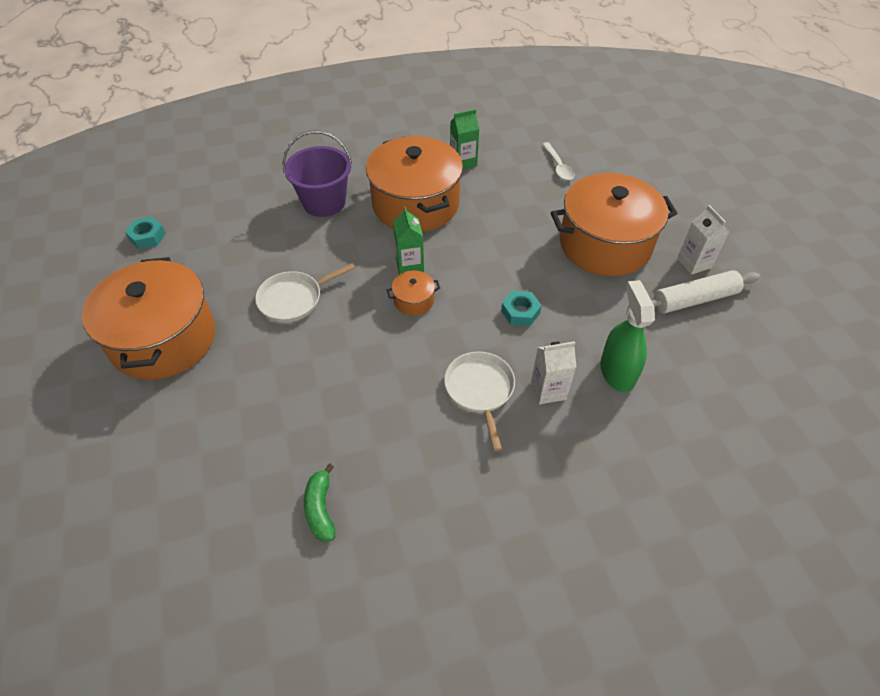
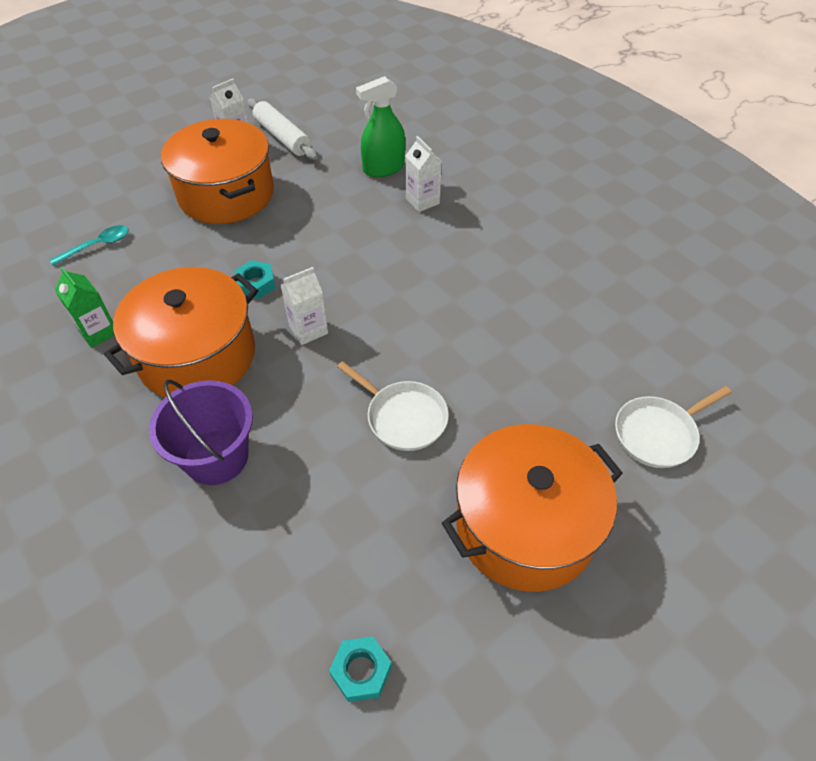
camera: 110 degrees left, 0 degrees up
green banana [304,463,335,542] -> none
orange pot [387,271,440,316] -> none
green carton [393,207,424,275] -> white carton [281,267,328,345]
white pan [444,351,515,451] -> white pan moved to [615,386,732,468]
turquoise nut [501,291,542,326] -> turquoise nut moved to [234,260,276,299]
white spoon [542,142,575,180] -> turquoise spoon [50,225,129,266]

